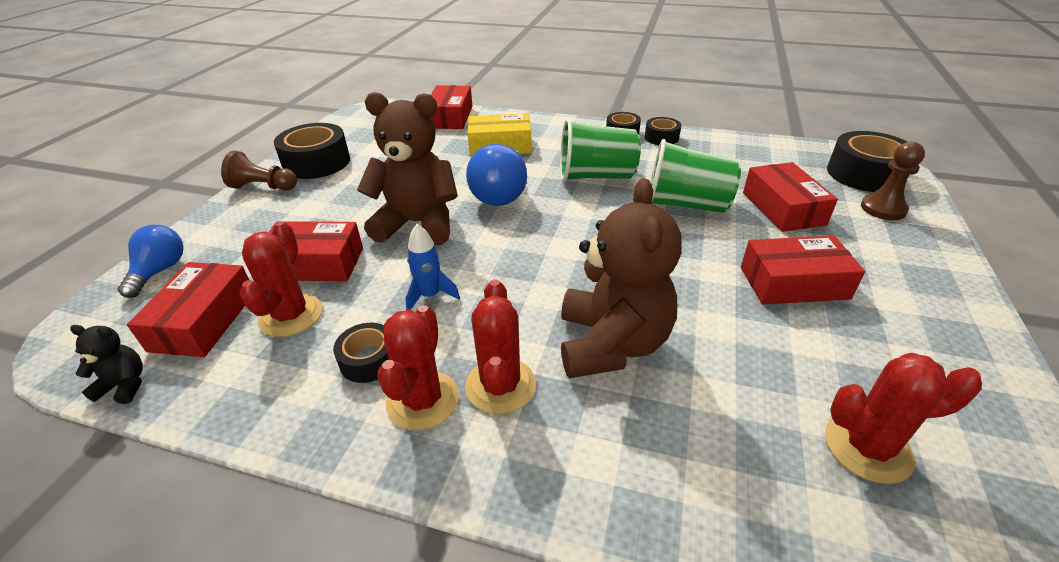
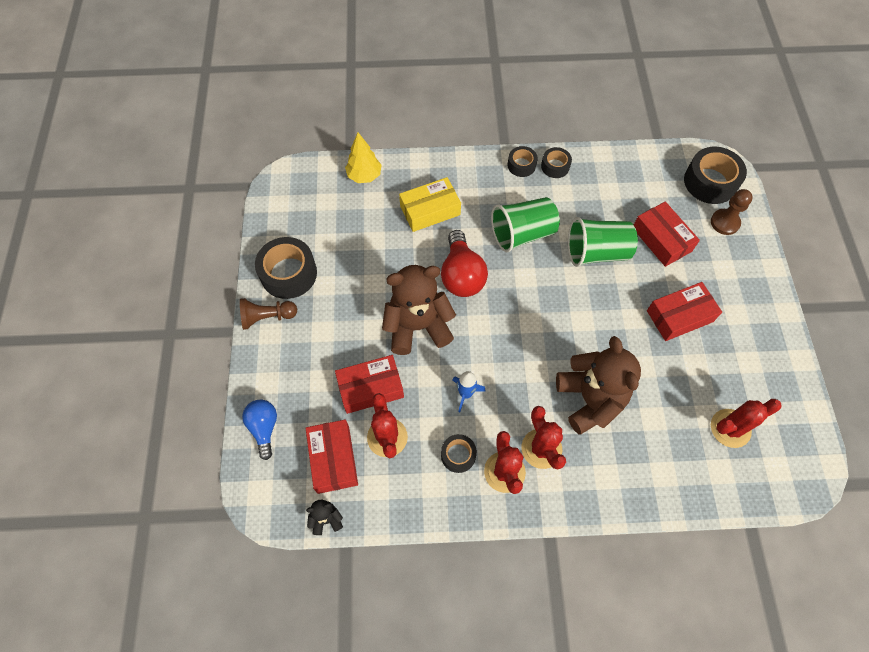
camera: 20 degrees left, 25 degrees up
red box [431,85,472,129] -> yellow tree [345,132,382,183]
blue light bulb [466,144,527,206] -> red light bulb [441,230,488,297]

